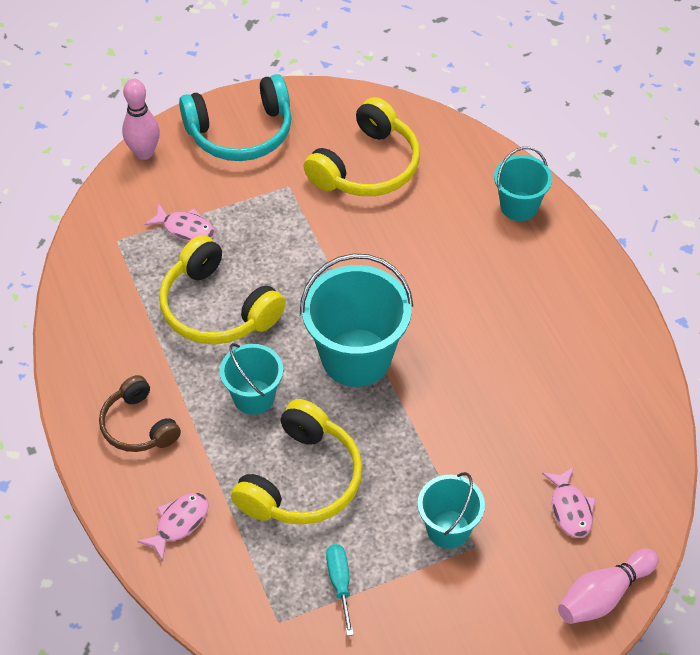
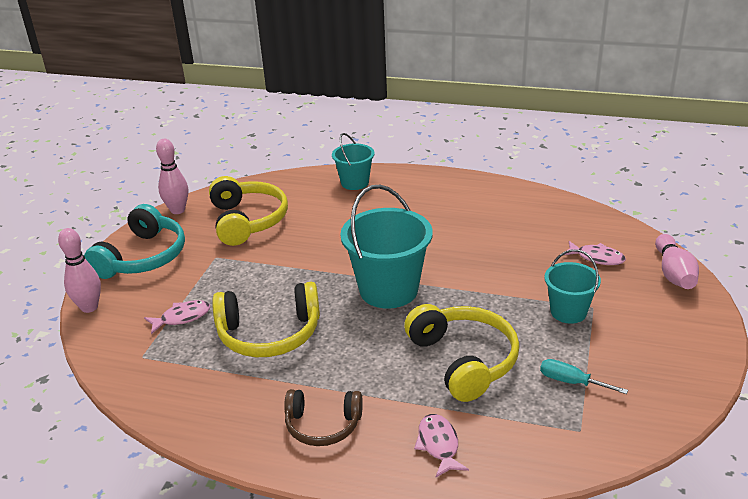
camera: 50 degrees left, 20 degrees down
turquoise bucket [220,343,283,415] -> none
none -> pink bowling pin [156,139,188,214]

